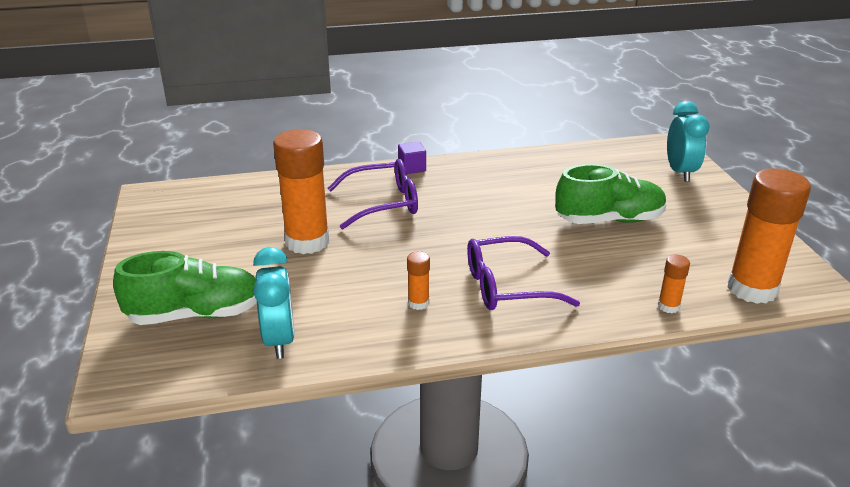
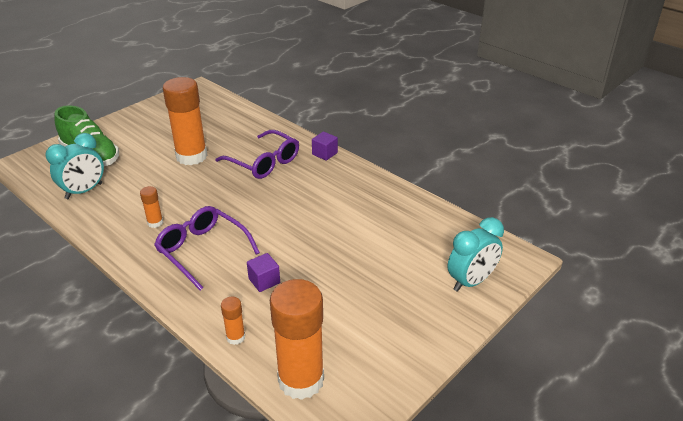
camera: 55 degrees right, 5 degrees up
green shoe [555,164,666,224] -> none
none -> purple cube [247,253,280,292]

